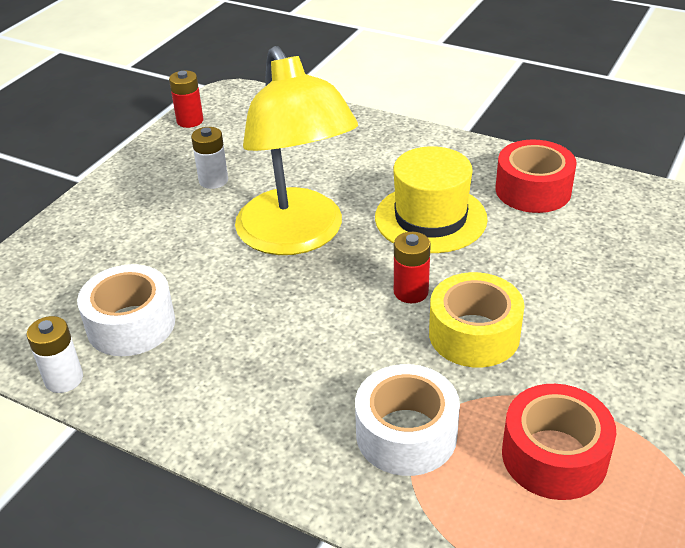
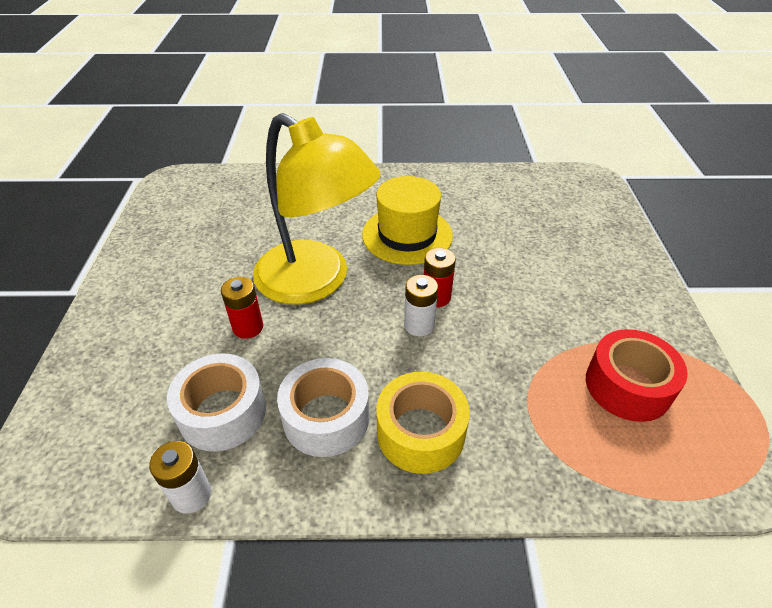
camera: 30 degrees left, 5 degrees up
red battery [169,70,203,128] -> red battery moved to [221,277,263,339]
white battery [191,127,228,189] -> white battery moved to [404,275,438,336]
white tape [355,364,460,476] -> white tape moved to [277,358,370,457]
yellow tape [429,272,525,368] -> yellow tape moved to [376,372,470,474]
red tape [496,140,577,213] -> none

